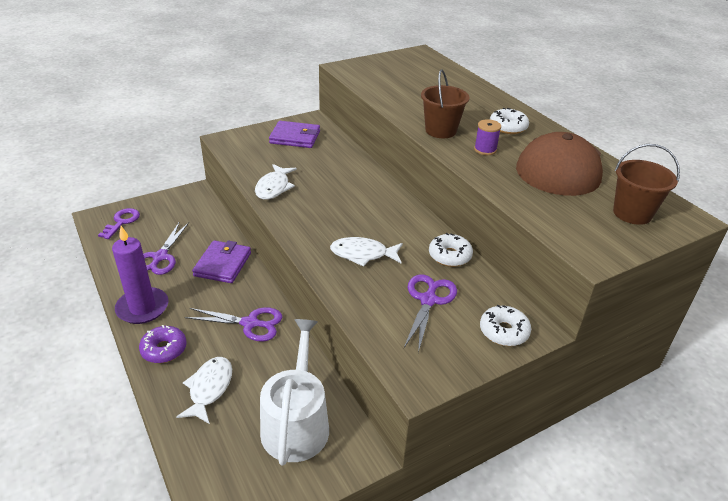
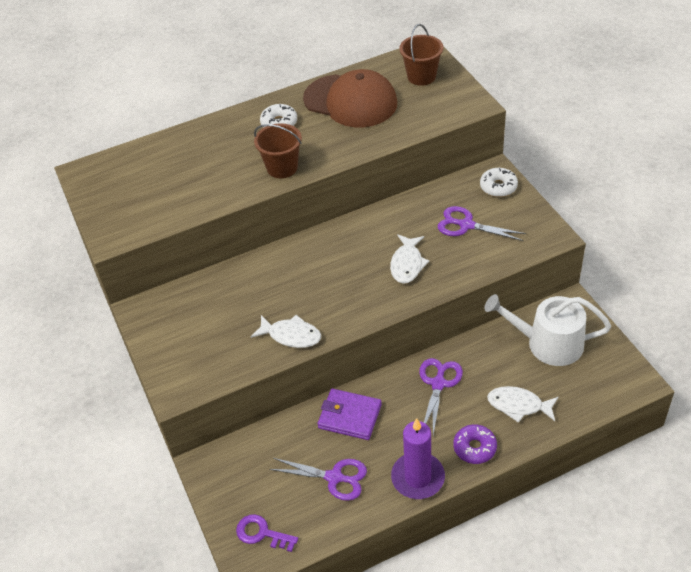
camera: 80 degrees left, 10 degrees up
purple wallet [269,121,320,148] -> none
white donut [429,233,473,267] -> none
purple spool [474,119,501,155] -> none

